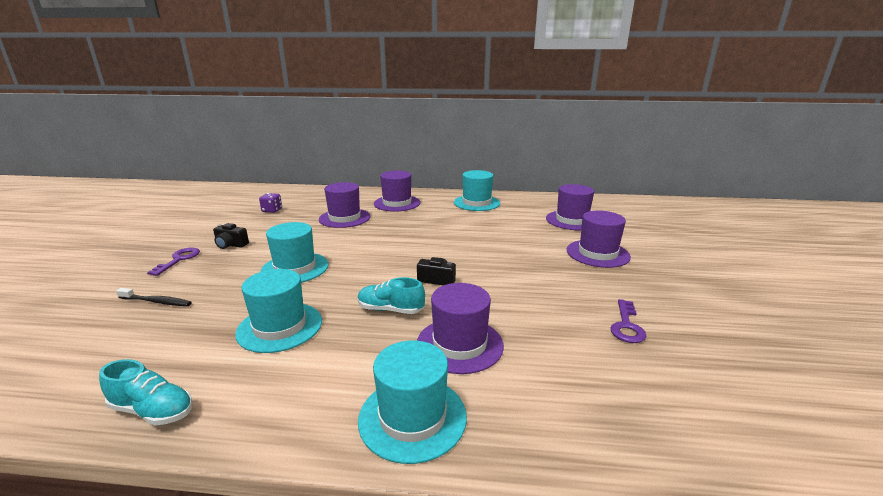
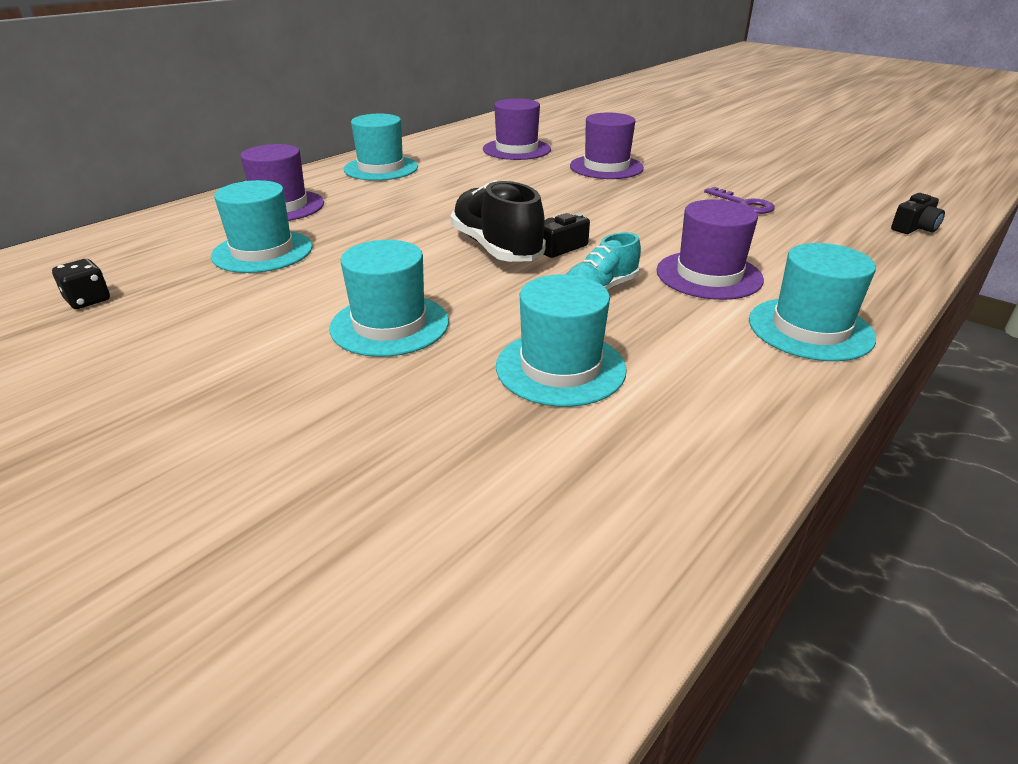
camera: 55 degrees left, 10 degrees up
turquoise shoe [99,359,193,425] -> none
black toothbrush [116,288,192,306] -> none
purple key [147,248,200,276] -> none
black camera [213,223,249,249] -> black camera moved to [891,193,945,234]
purple dice [259,193,282,213] -> black dice [52,259,110,309]
purple hat [319,182,370,228] -> turquoise hat [211,180,313,273]
none -> black shoe [450,180,546,262]

